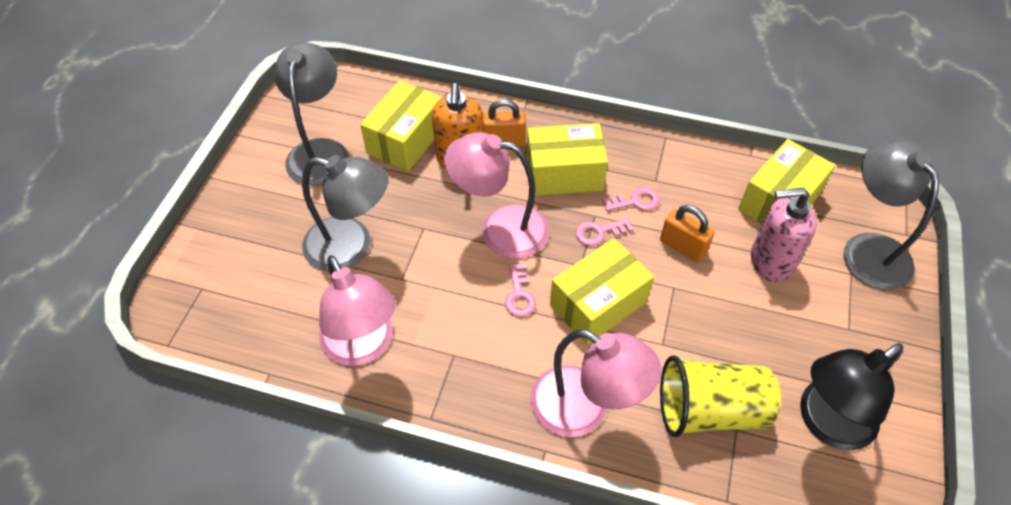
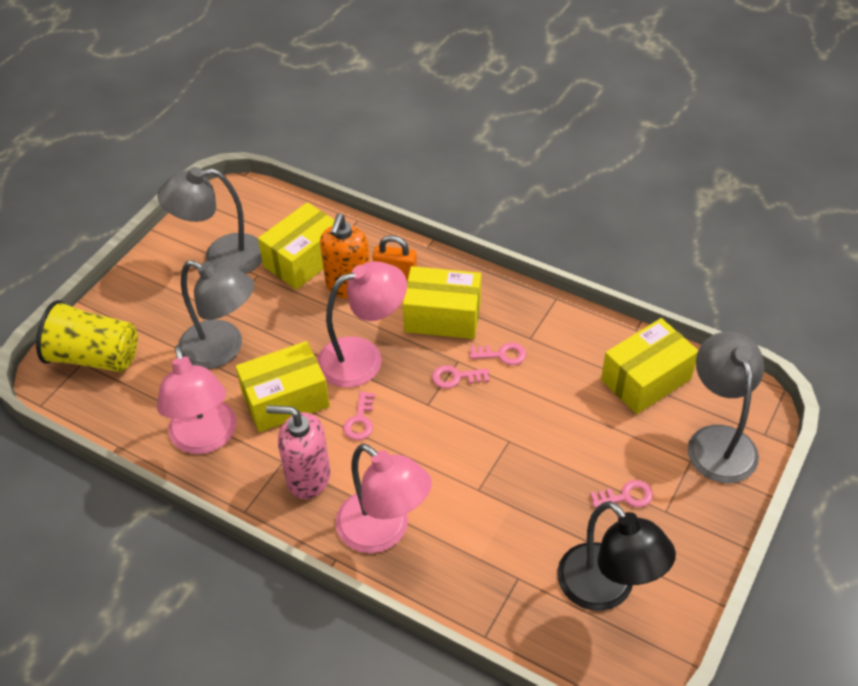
camera: 15 degrees right, 5 degrees down
grey lamp [275,42,349,186] -> grey lamp turned 120 degrees counterclockwise [157,167,262,274]
pink lamp [444,132,549,259] -> pink lamp turned 135 degrees clockwise [317,261,407,387]
yellow box [550,238,654,345] -> yellow box moved to [235,341,330,432]
orange padlock [660,205,714,262] -> none
yellow cup [660,355,781,437] -> yellow cup moved to [36,300,138,372]
pink soap dispenser [751,188,817,282] -> pink soap dispenser moved to [266,405,330,499]
black lamp [800,343,903,450] -> black lamp turned 105 degrees counterclockwise [557,501,676,611]
none -> pink key [590,480,653,508]

